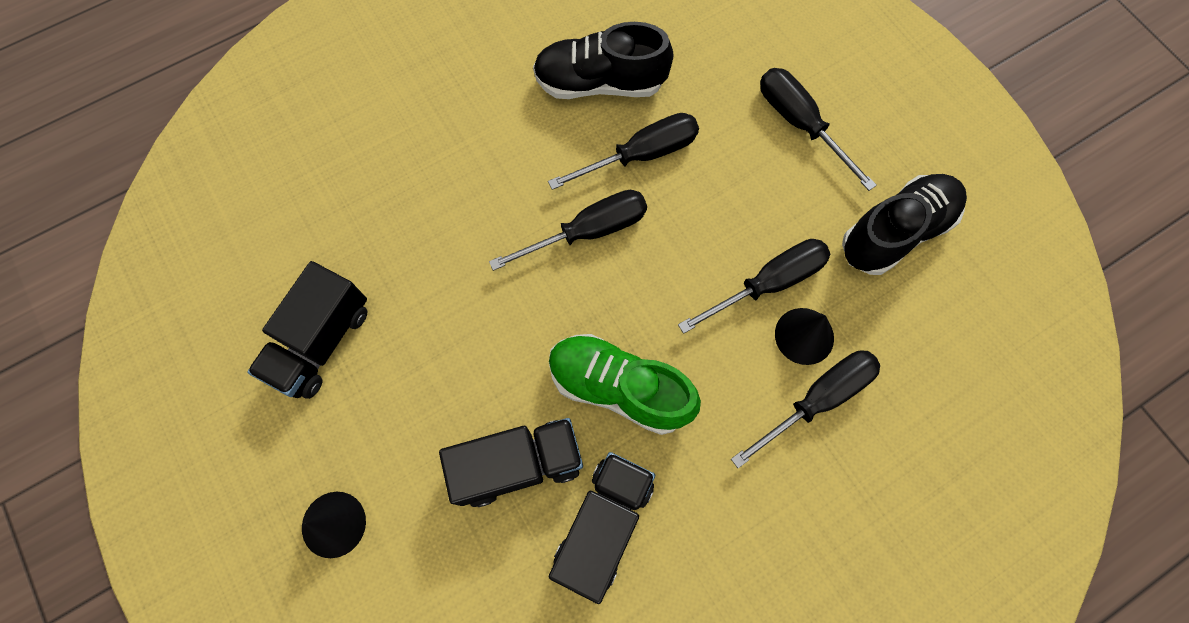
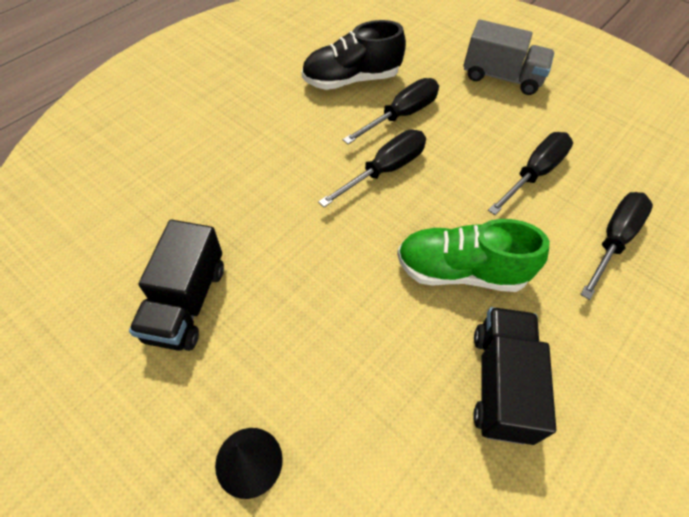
camera: 20 degrees left, 15 degrees down
black truck [439,418,583,507] -> none
black screwdriver [760,68,877,191] -> grey truck [463,19,554,95]
black cone [775,308,834,365] -> none
black shoe [842,174,967,275] -> none

